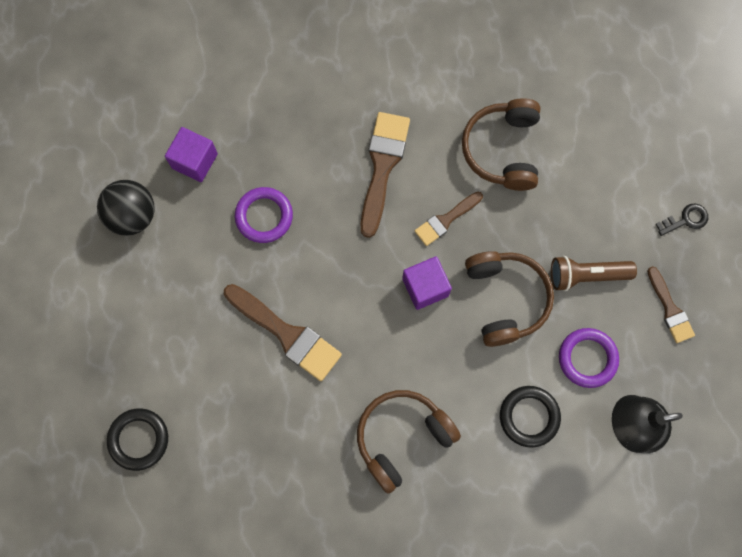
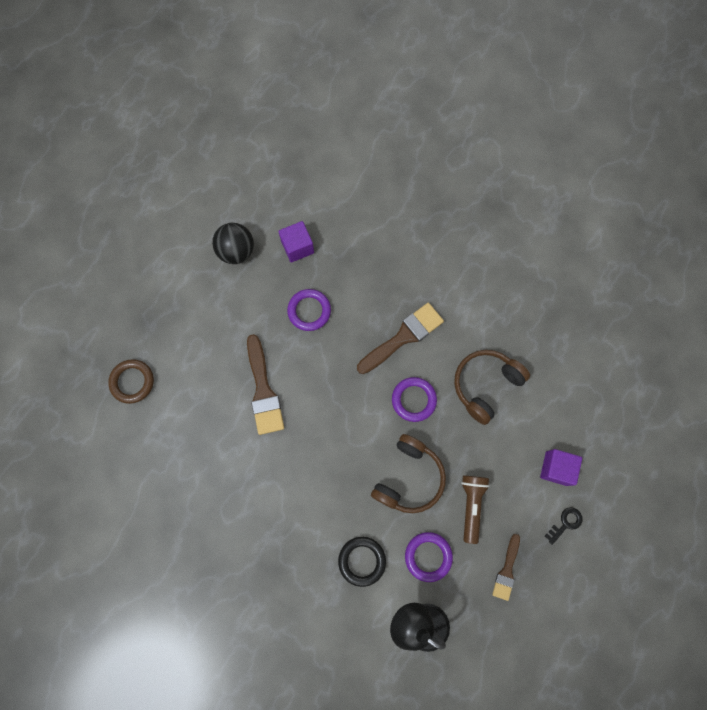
camera: 40 degrees right, 0 degrees up
black ring [107,408,168,471] -> brown ring [108,359,154,404]
brown headphones [357,390,461,494] -> none
purple cube [402,256,452,310] -> purple cube moved to [540,449,582,486]
brown brush [415,192,483,246] -> purple ring [392,377,437,422]
brown flashlight [551,256,637,291] -> brown flashlight turned 60 degrees clockwise [461,475,490,544]
black key [656,204,708,236] -> black key turned 60 degrees counterclockwise [545,507,582,545]

